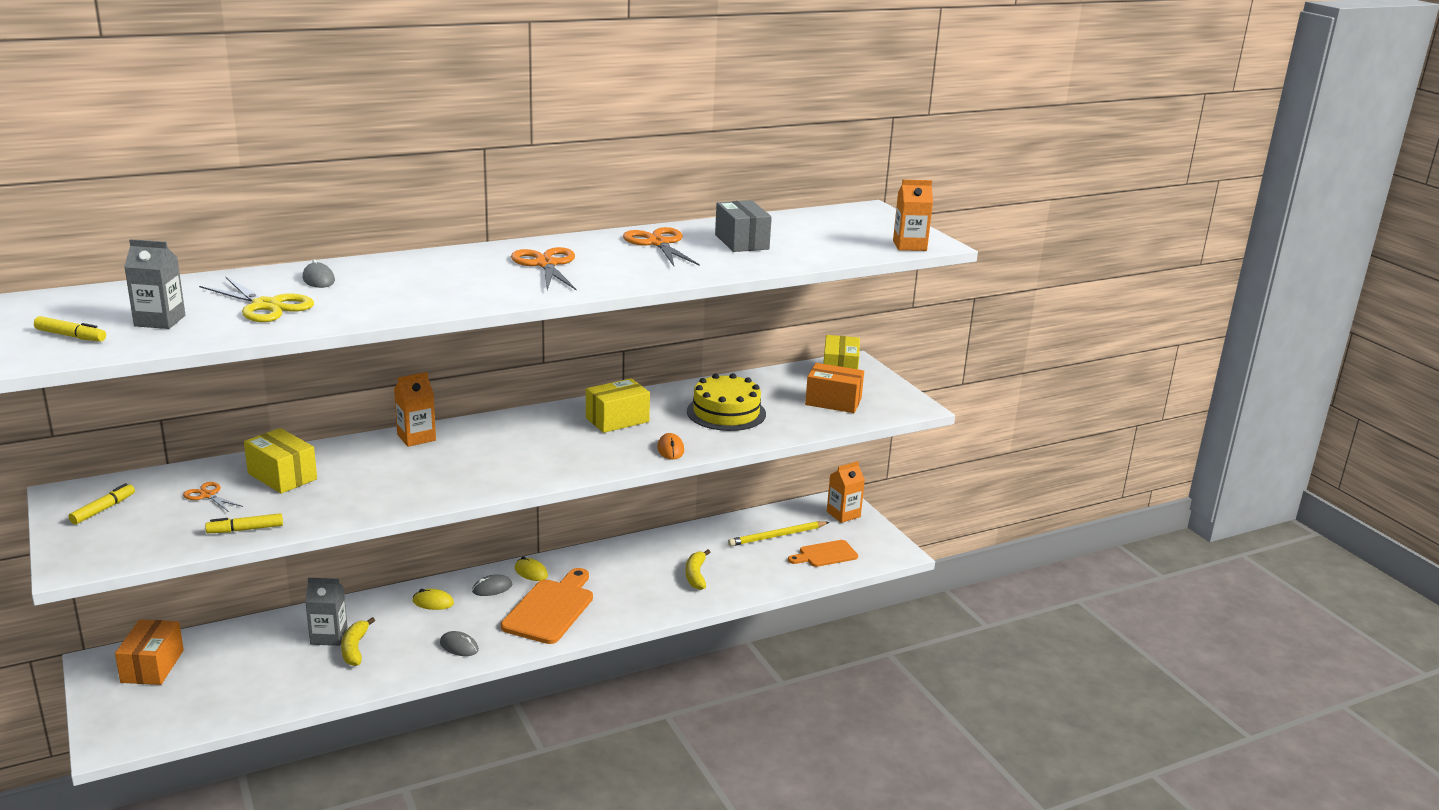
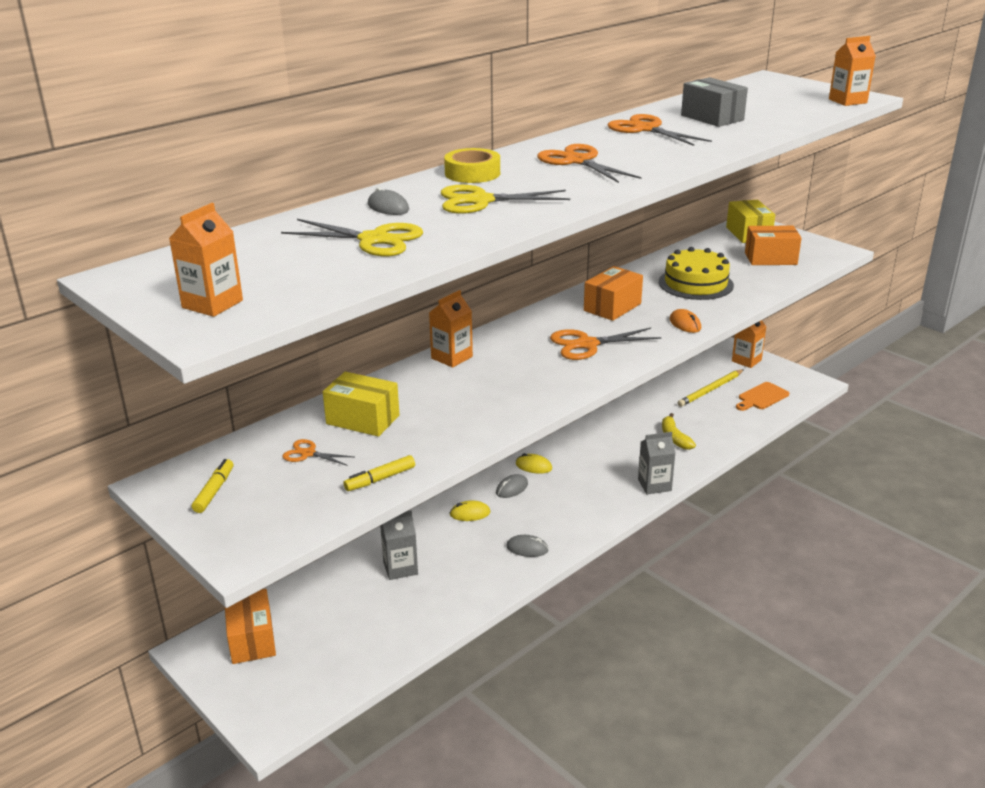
camera: 15 degrees left, 5 degrees up
yellow marker [34,316,106,342] -> orange carton [169,203,243,317]
grey carton [124,239,185,329] -> grey carton moved to [638,432,676,494]
yellow banana [341,617,375,666] -> none
orange cutting board [501,568,593,644] -> none
yellow box [586,378,650,433] -> orange box [584,266,643,321]
none -> yellow scissors [441,185,570,214]
none -> yellow tape [444,148,500,183]
none -> orange scissors [550,328,661,360]

